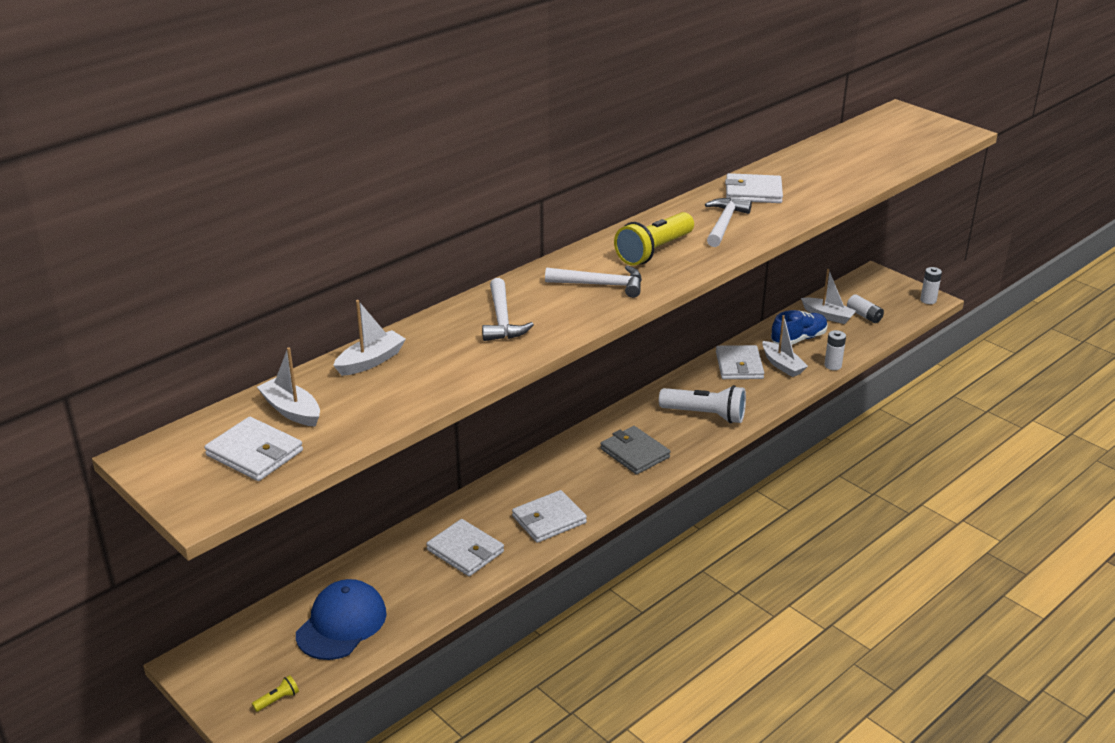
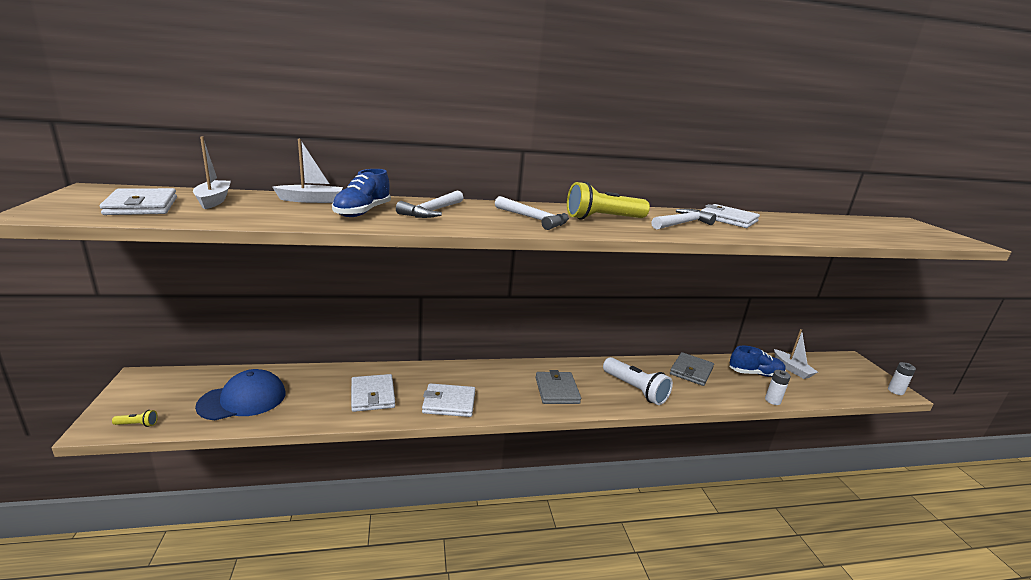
camera: 30 degrees right, 10 degrees down
white wallet [716,345,764,379] -> grey wallet [670,352,714,386]
white boat [762,315,808,377] -> none
white battery [847,294,884,323] -> none
none -> blue shoe [332,169,391,217]

